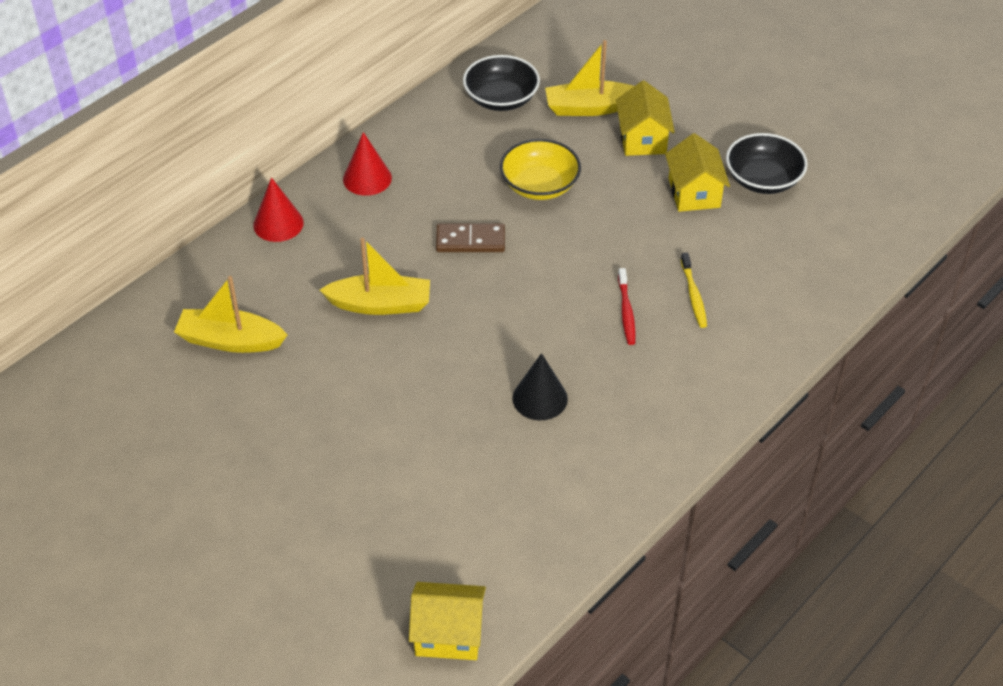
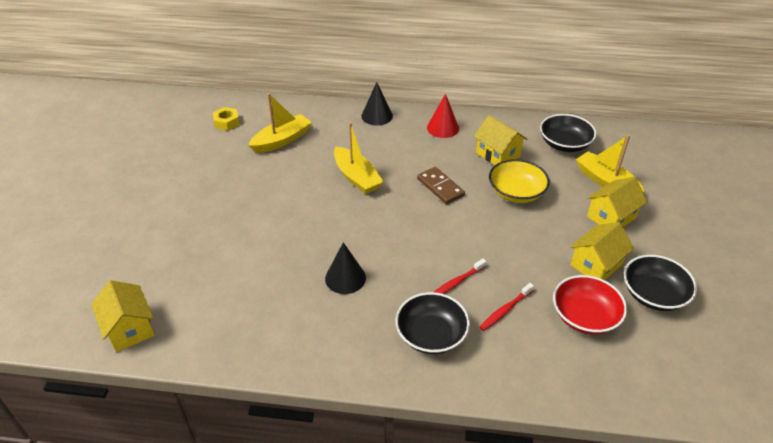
camera: 55 degrees right, 5 degrees down
yellow boat [174,276,287,353] -> yellow boat turned 75 degrees clockwise [248,93,312,153]
red cone [253,177,304,242] -> black cone [361,82,393,126]
yellow toothbrush [681,253,707,328] -> red toothbrush [479,283,534,331]
none -> yellow nut [213,107,240,131]
none -> black bowl [395,292,470,354]
none -> yellow house [474,115,527,165]
none -> red bowl [553,275,627,334]

